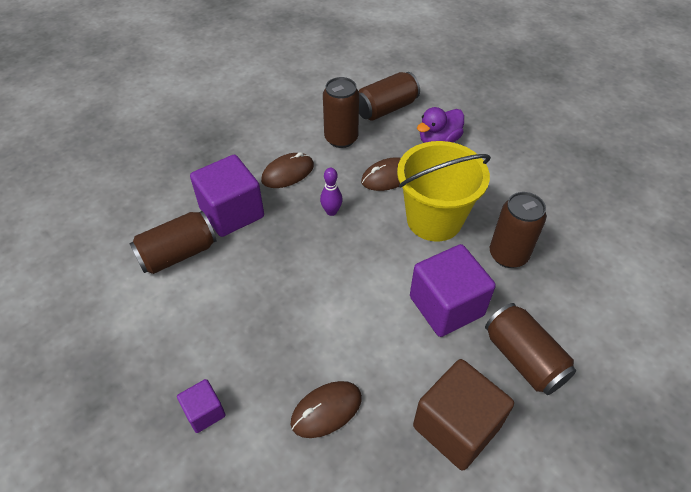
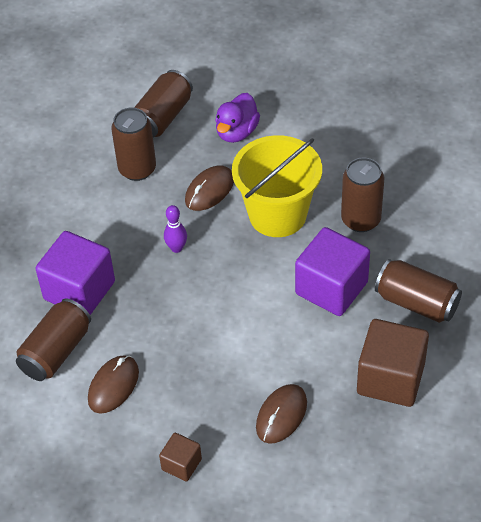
camera: 25 degrees left, 0 degrees up
purple cube [177,379,225,433] -> brown cube [159,433,202,482]
brown mouse [261,152,314,188] -> brown mouse moved to [88,355,139,414]

